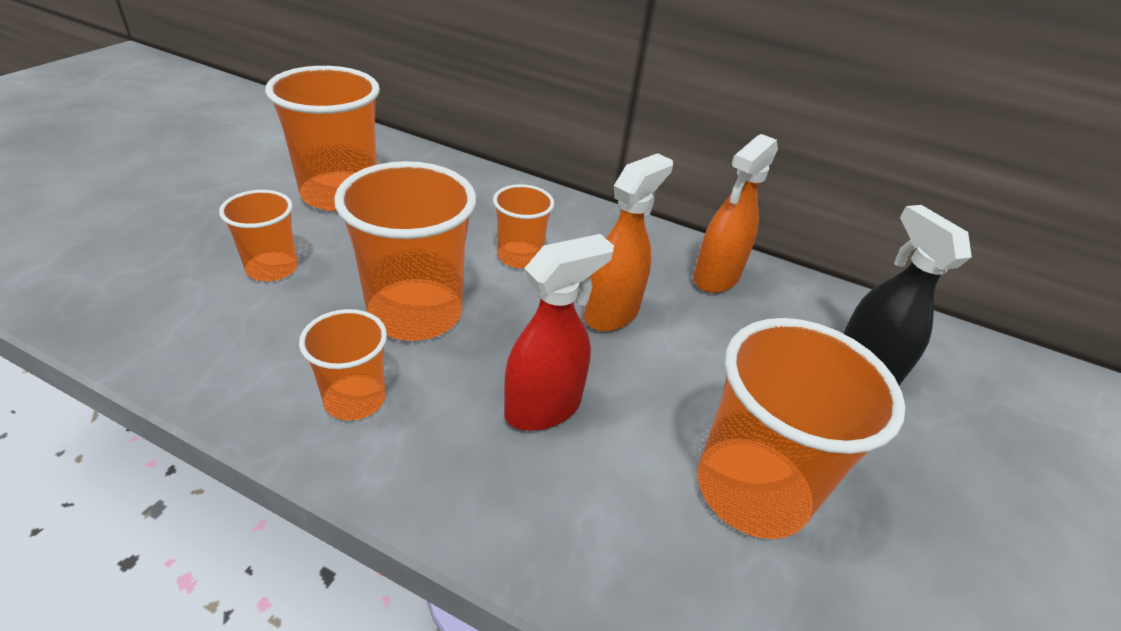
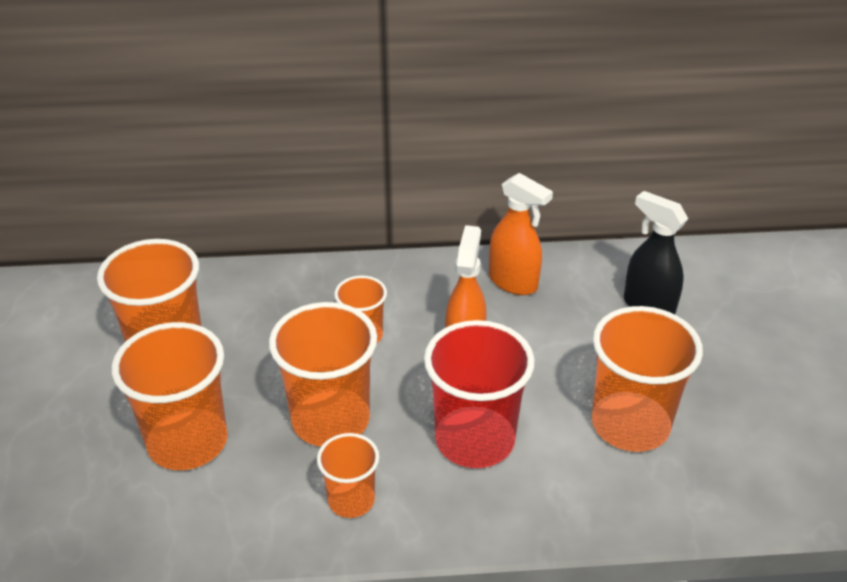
camera: 25 degrees left, 0 degrees up
orange cup [219,190,298,281] -> orange cup [112,322,228,470], size x1.81
red spray bottle [504,234,614,431] -> red cup [424,320,535,468]
orange spray bottle [693,134,778,293] -> orange spray bottle turned 60 degrees counterclockwise [489,173,553,295]

